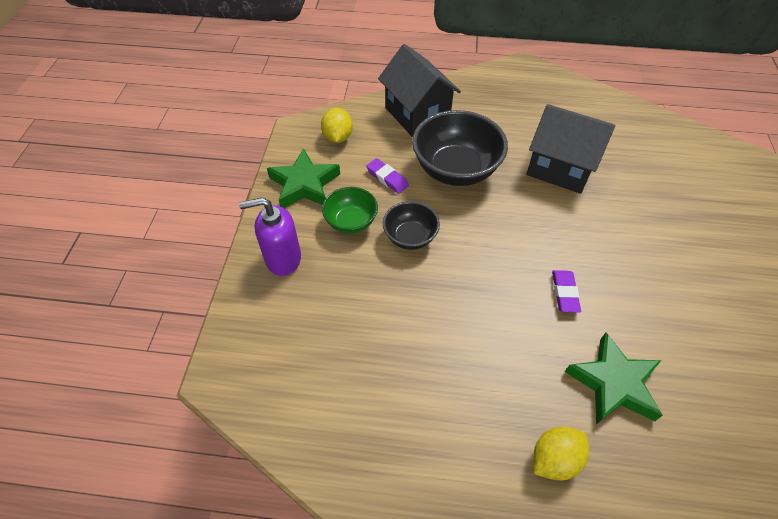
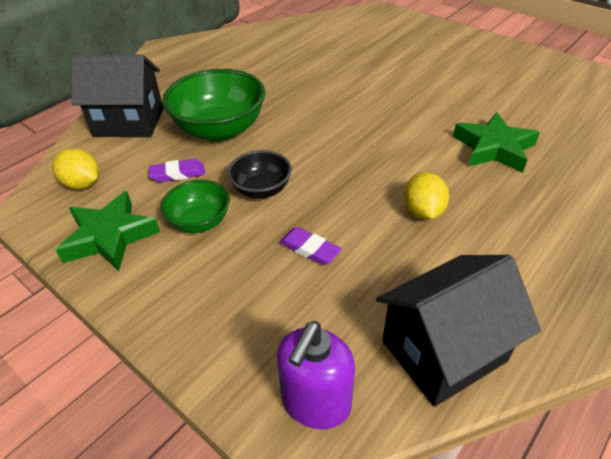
camera: 55 degrees left, 10 degrees down
purple soap dispenser [239,197,301,276] -> purple soap dispenser moved to [277,321,355,429]
black bowl [412,110,508,186] -> green bowl [162,69,265,141]
black house [526,104,615,194] -> black house moved to [376,255,541,407]
yellow lemon [534,427,589,481] -> yellow lemon moved to [404,172,449,220]
purple eraser [552,270,581,313] -> purple eraser moved to [279,227,342,265]

